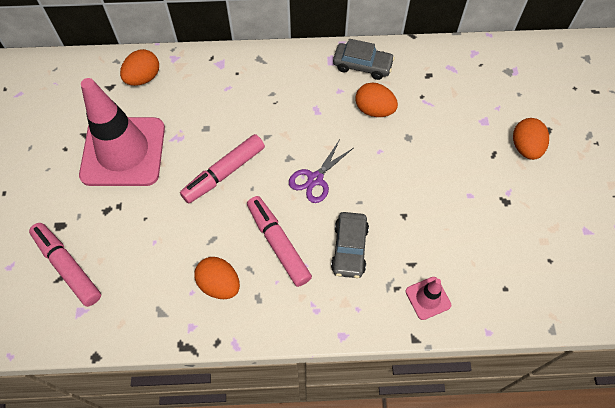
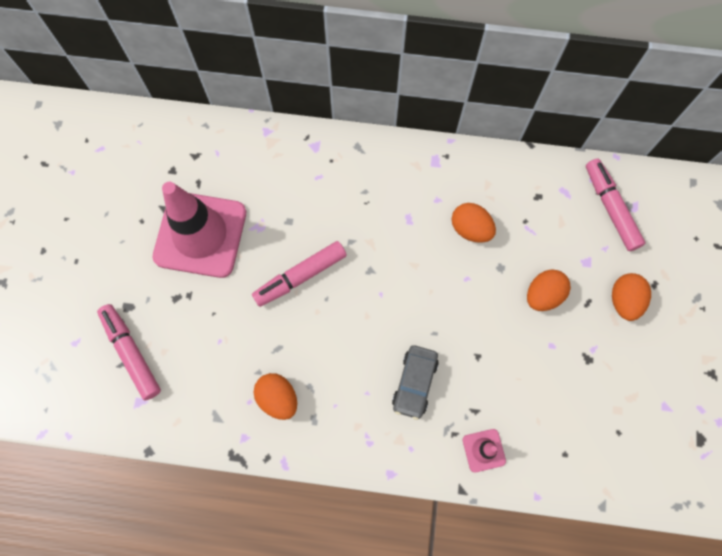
camera: 10 degrees right, 10 degrees up
orange egg [120,49,159,86] -> orange egg moved to [527,269,571,311]
pink marker [247,196,312,287] -> pink marker moved to [586,159,646,251]
purple scissors [289,141,353,203] -> none
grey car [333,39,395,80] -> none

